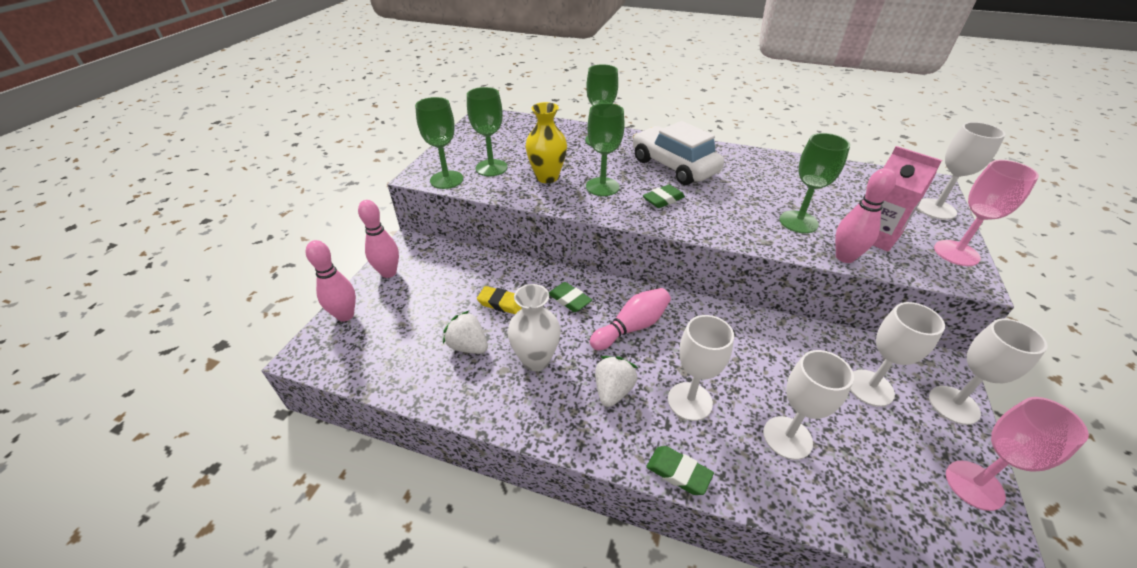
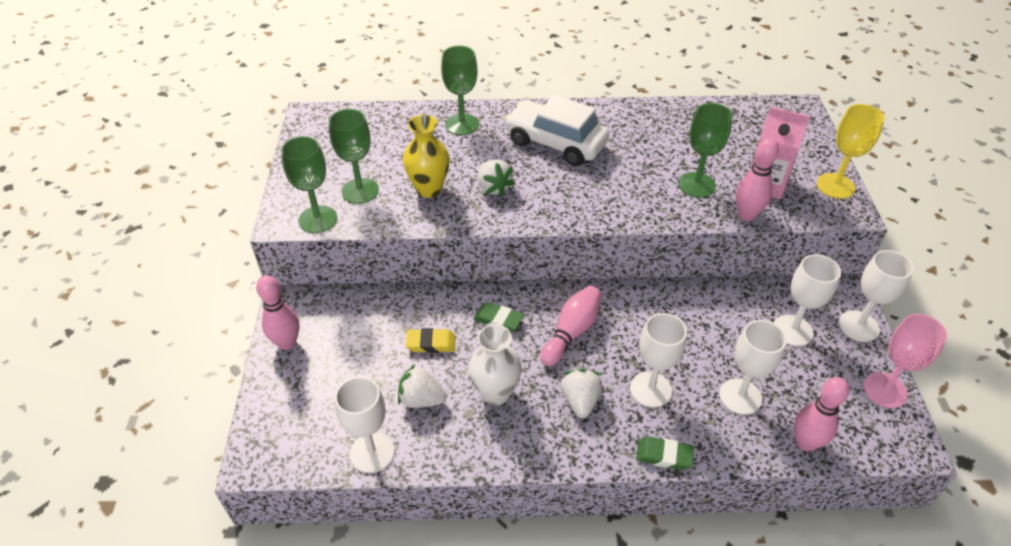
camera: 20 degrees left, 5 degrees up
pink bowling pin [306,240,356,322] -> pink bowling pin moved to [794,377,849,451]
green goblet [586,103,625,196] -> white strawberry [478,159,515,197]
green eraser [643,184,685,208] -> none
white goblet [917,122,1005,220] -> white goblet moved to [335,376,394,473]
pink goblet [934,160,1039,266] -> yellow goblet [817,104,885,199]

